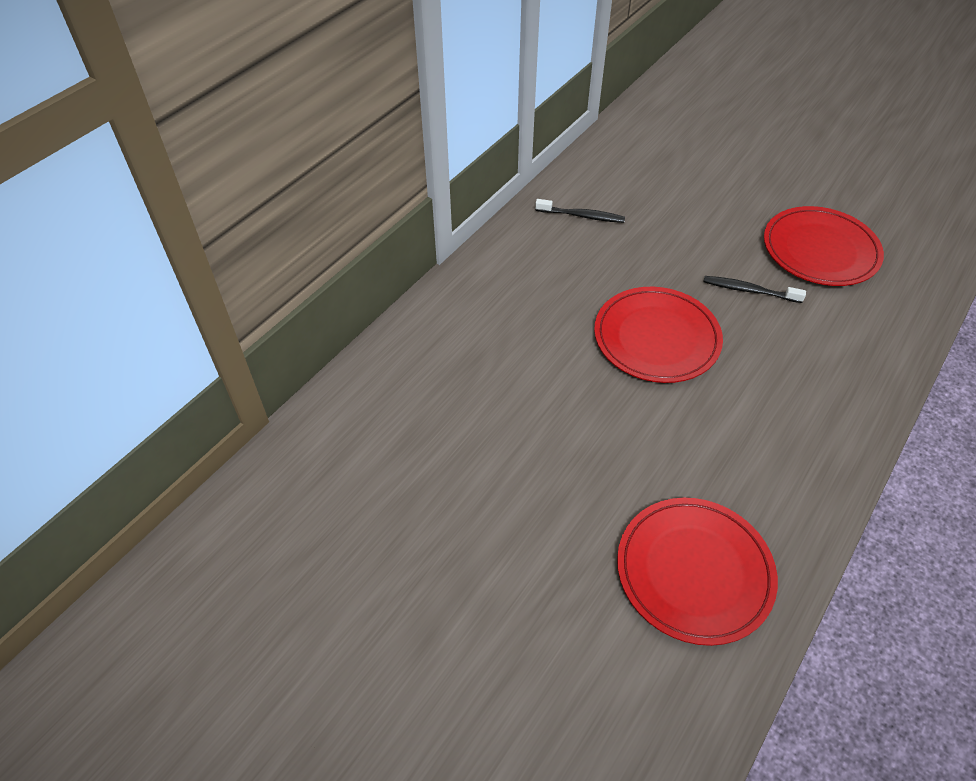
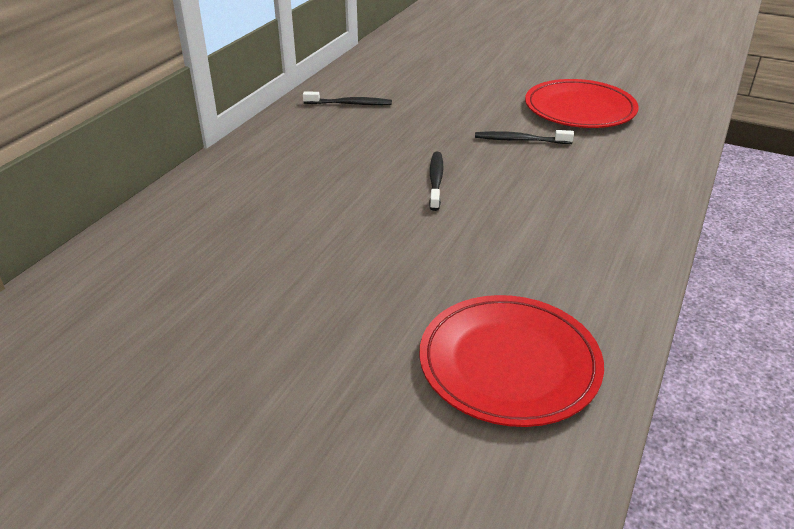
camera: 10 degrees left, 15 degrees down
red plate [594,287,723,383] -> black toothbrush [429,152,444,211]

